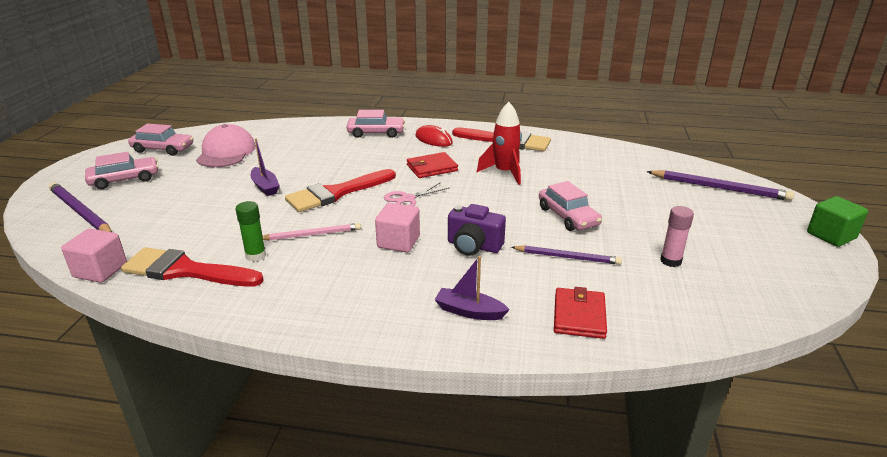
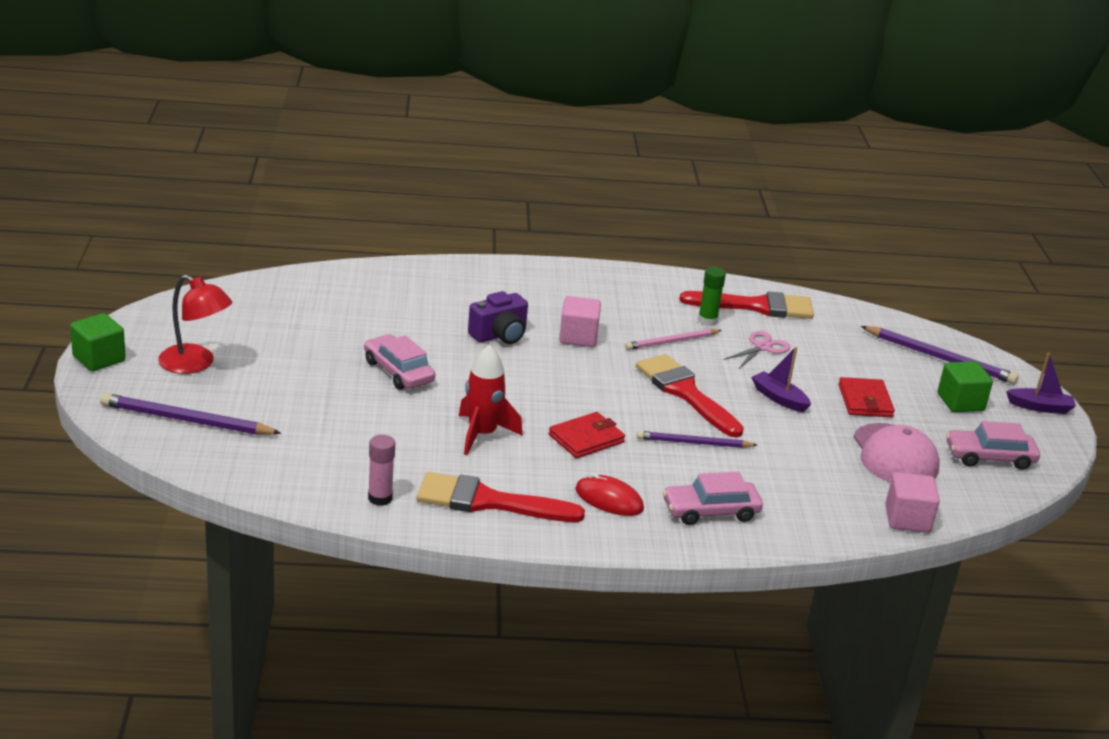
camera: 165 degrees right, 0 degrees up
pink cube [61,229,127,283] -> pink cube moved to [885,472,940,533]
pink car [85,152,159,189] -> green cube [938,361,993,412]
red brush [285,169,396,212] -> red brush turned 75 degrees counterclockwise [636,354,744,438]
pink scissors [384,183,449,206] -> pink scissors moved to [724,331,790,368]
purple boat [435,256,510,320] -> purple boat moved to [1006,352,1076,414]
purple camera [448,204,506,256] -> purple camera turned 135 degrees clockwise [468,291,528,344]
purple pencil [511,245,622,265] -> purple pencil moved to [637,431,758,448]
red wallet [554,287,607,339] -> red wallet moved to [839,377,895,417]
pink glue stick [660,206,694,267] -> pink glue stick moved to [368,435,395,506]
none -> red lamp [158,275,232,374]

